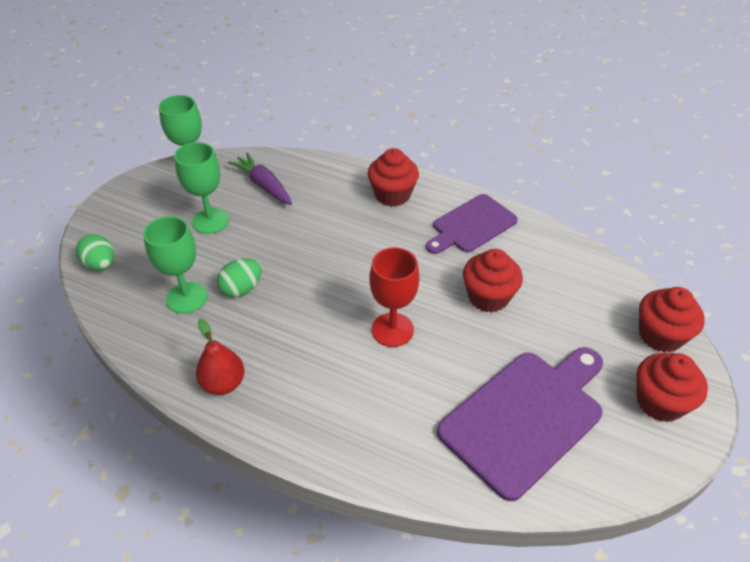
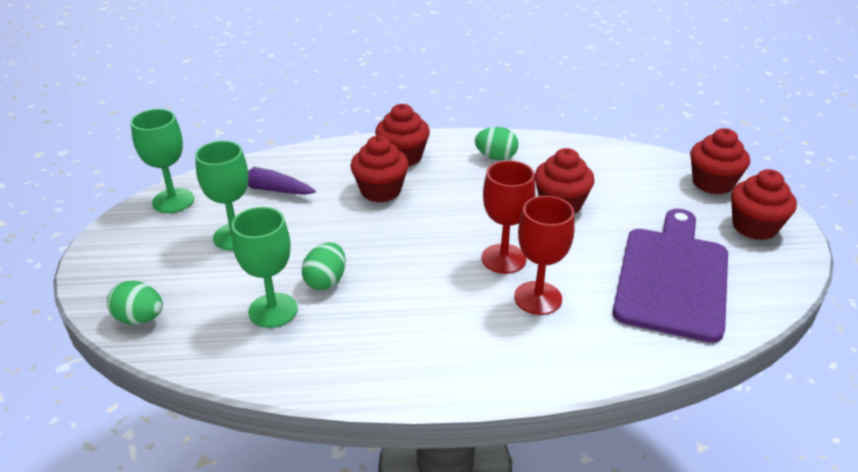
camera: 30 degrees left, 10 degrees down
red pear [196,318,244,395] -> none
purple cutting board [426,194,518,254] -> green egg [475,127,518,160]
none -> red cupcake [350,136,409,203]
none -> red goblet [514,196,575,315]

